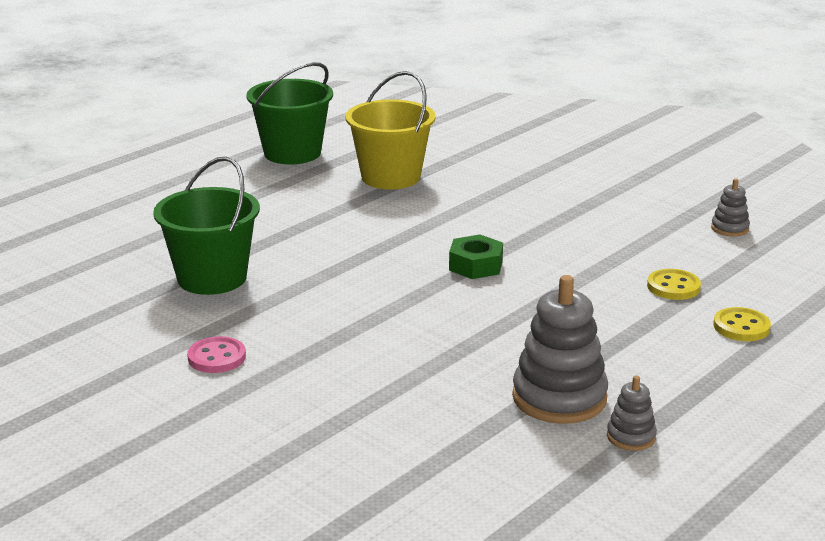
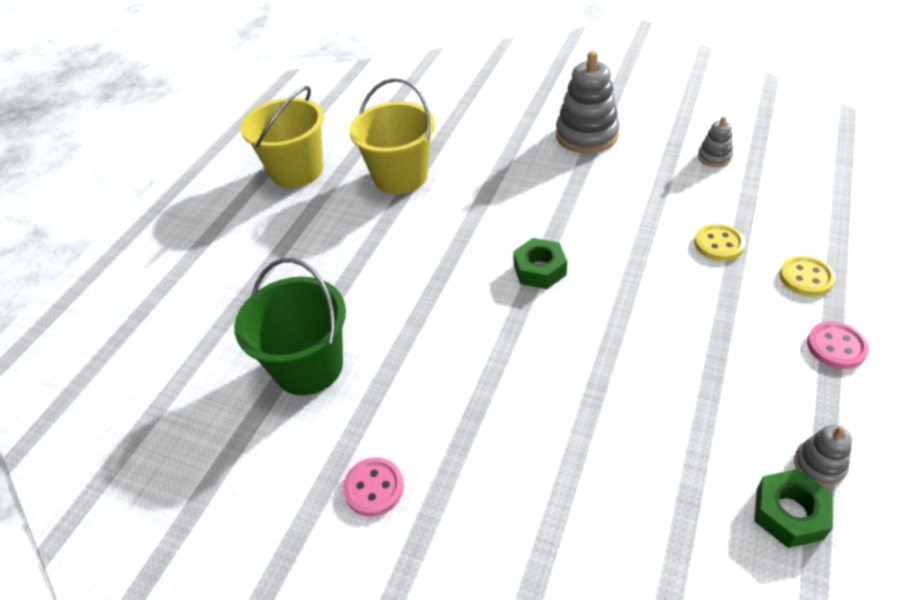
camera: 15 degrees left, 20 degrees up
green bucket [246,62,333,165] -> yellow bucket [241,86,324,188]
grey stacking toy [512,275,608,424] -> grey stacking toy moved to [556,51,620,153]
none -> green nut [754,469,833,548]
none -> pink button [807,321,869,369]

